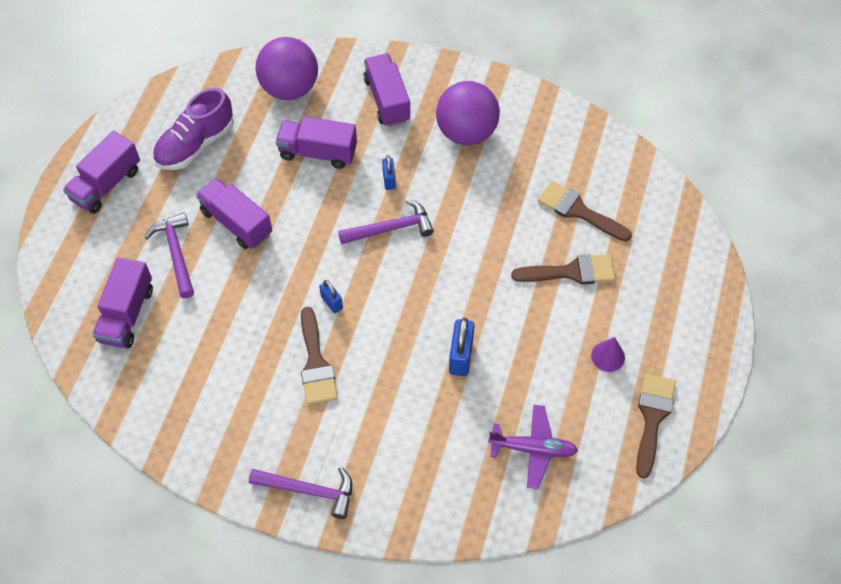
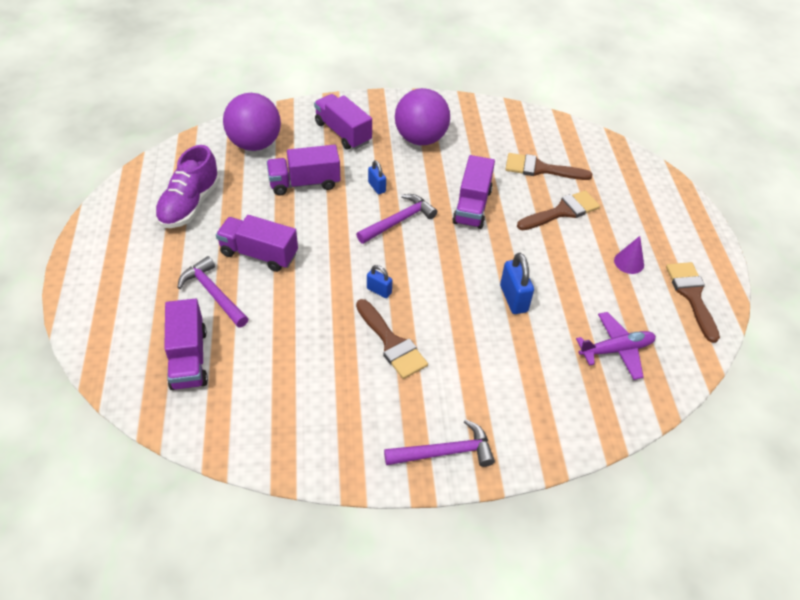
camera: 25 degrees left, 10 degrees down
purple truck [63,131,140,214] -> purple truck moved to [452,155,495,229]

